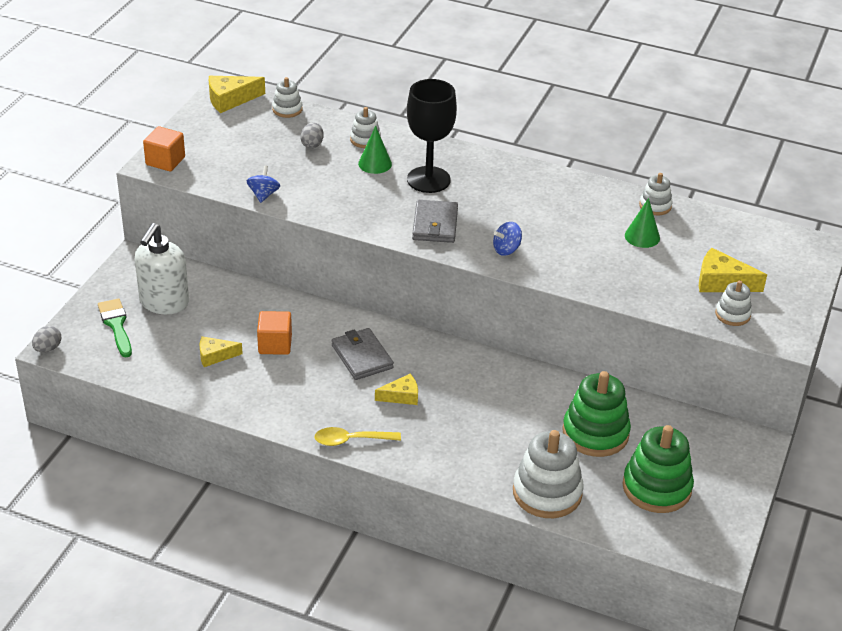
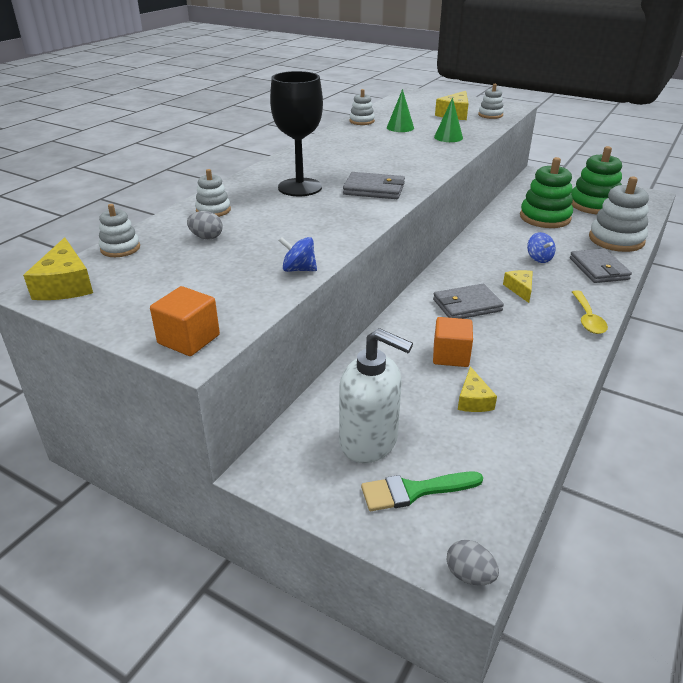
camera: 80 degrees left, 5 degrees down
green cone [358,126,392,174] -> green cone moved to [434,97,463,142]
blue spinning top [493,222,522,256] -> blue spinning top moved to [527,232,556,263]
none -> grey wallet [570,248,632,283]

